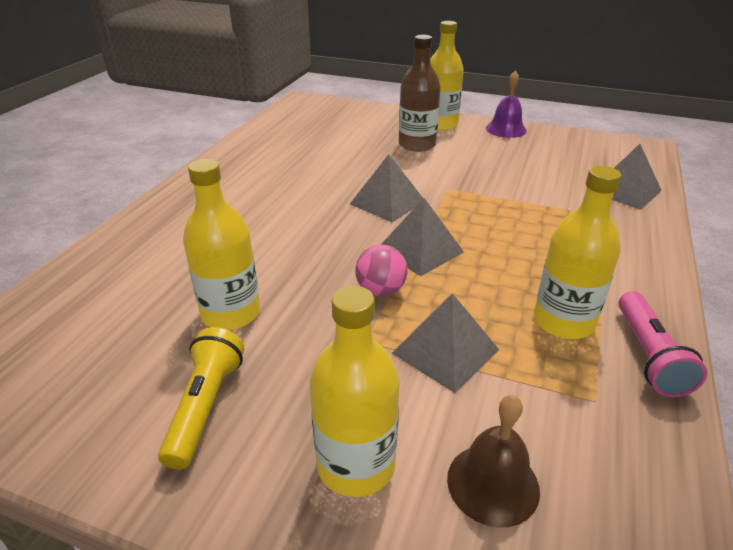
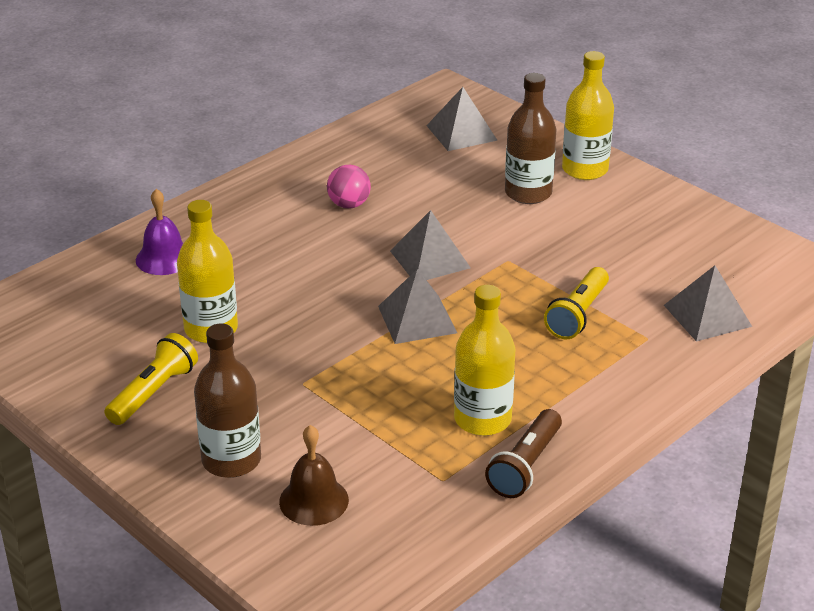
camera: 25 degrees right, 0 degrees up
yellow bottle [310,286,400,497] -> brown bottle [194,323,261,478]
pink ball [355,244,408,297] -> pink ball moved to [327,165,371,208]
grey pyramid [392,293,499,393] -> grey pyramid moved to [426,87,498,151]
purple bell [486,71,527,138] -> purple bell moved to [136,189,183,275]
pink flashlight [618,291,707,397] -> brown flashlight [485,409,562,498]
none -> yellow flashlight [544,267,609,339]

